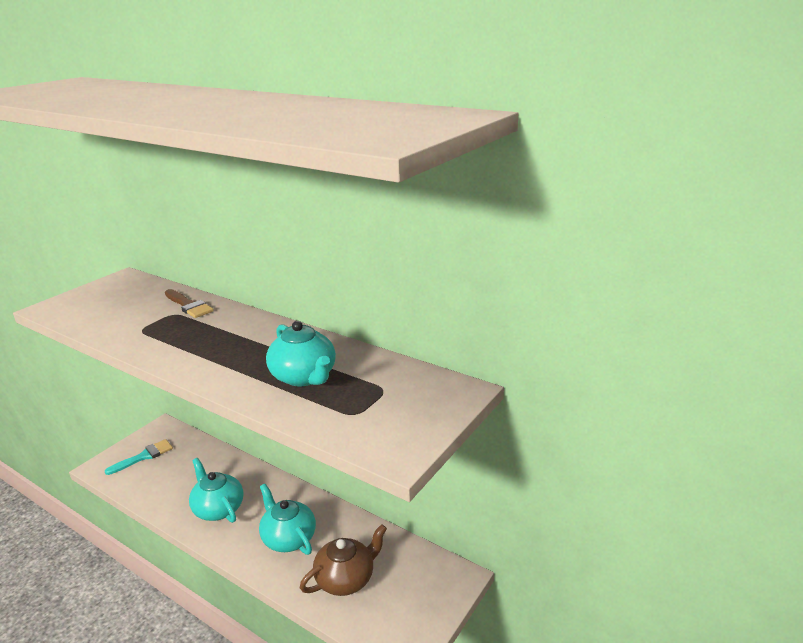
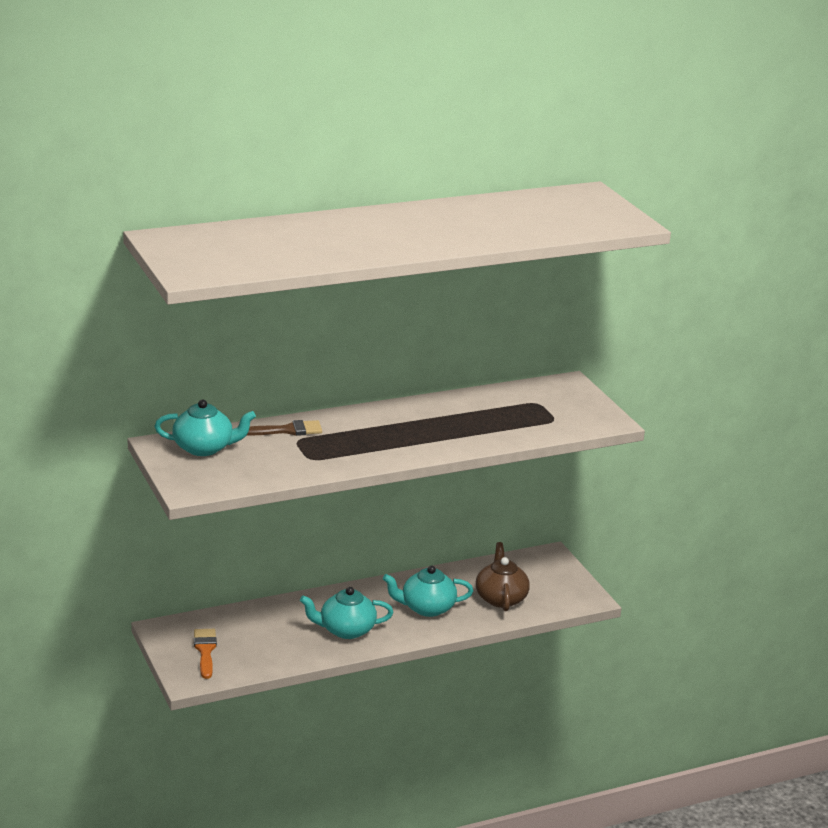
camera: 60 degrees left, 0 degrees up
turquoise brush [105,439,173,475] -> orange brush [194,629,217,679]
turquoise teapot [266,321,336,386] -> turquoise teapot moved to [154,399,256,456]

